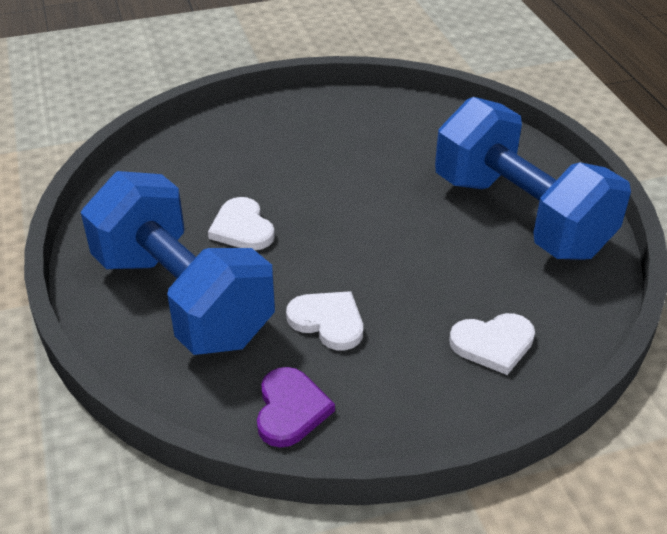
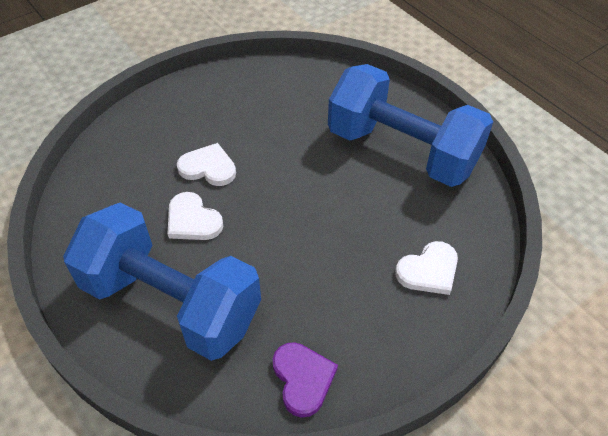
camera: 20 degrees left, 10 degrees up
white heart [286,291,363,350] -> white heart moved to [177,143,236,186]

